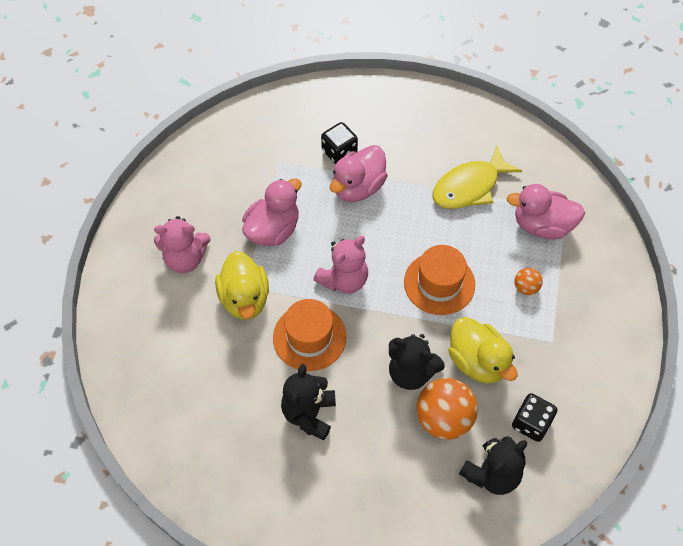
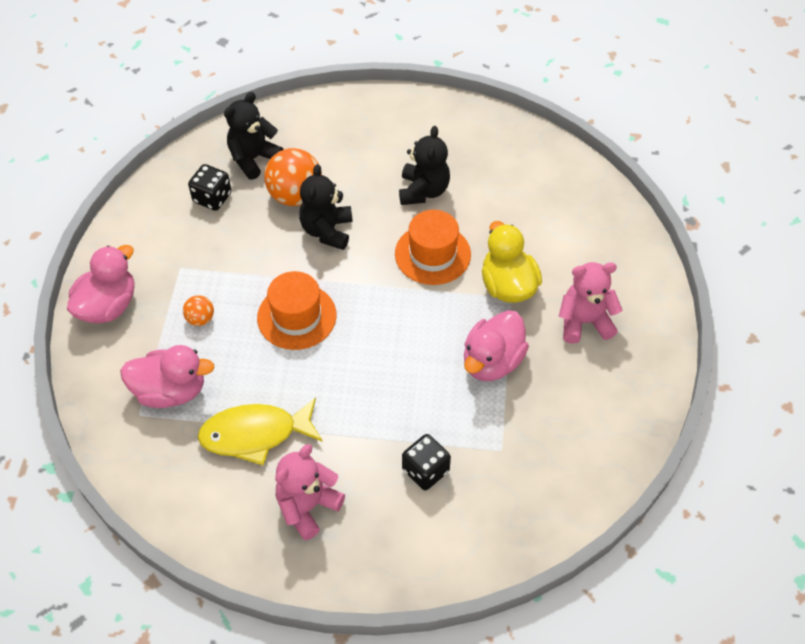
camera: 175 degrees right, 5 degrees down
pink teddy bear [313,236,368,294] -> pink teddy bear moved to [275,444,345,541]
pink duck [330,145,388,202] -> pink duck moved to [67,245,135,324]
black teddy bear [389,334,445,390] -> black teddy bear turned 105 degrees counterclockwise [299,164,352,250]
yellow fish [432,146,522,209] -> yellow fish turned 150 degrees counterclockwise [197,397,323,465]
yellow duck [448,317,517,383] -> none

